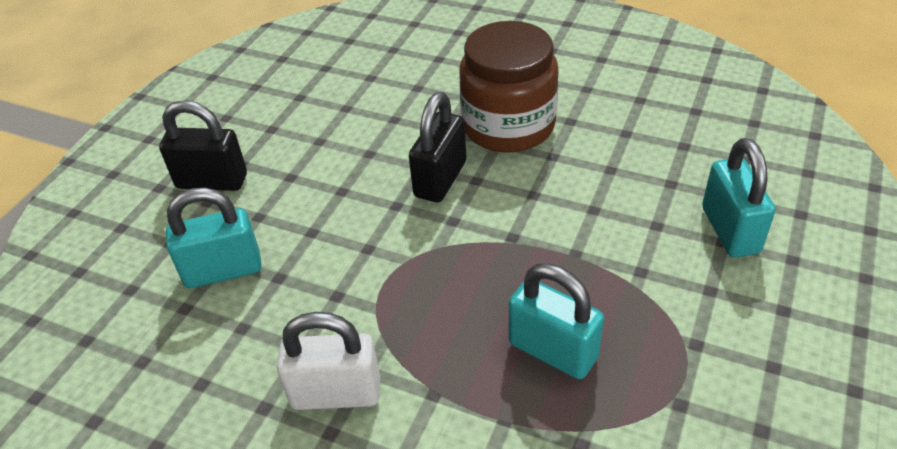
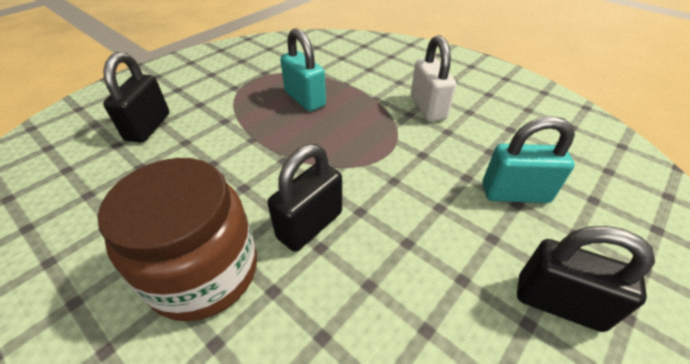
camera: 165 degrees left, 0 degrees up
white padlock [277,312,380,410] -> white padlock turned 60 degrees clockwise [411,35,456,122]
turquoise padlock [702,138,776,257] -> black padlock [103,52,169,143]

